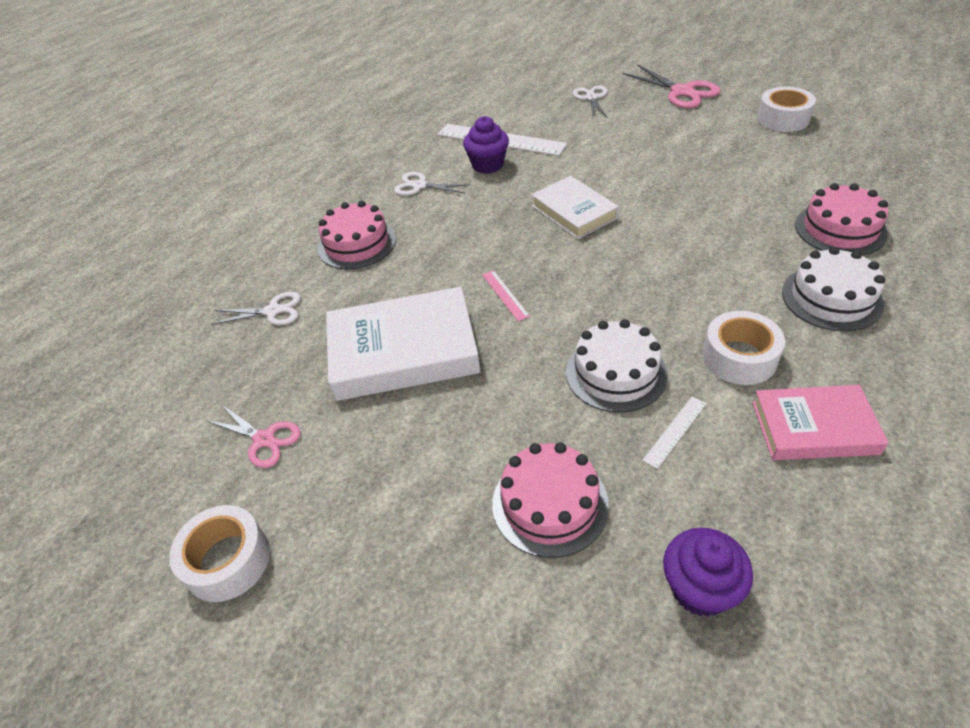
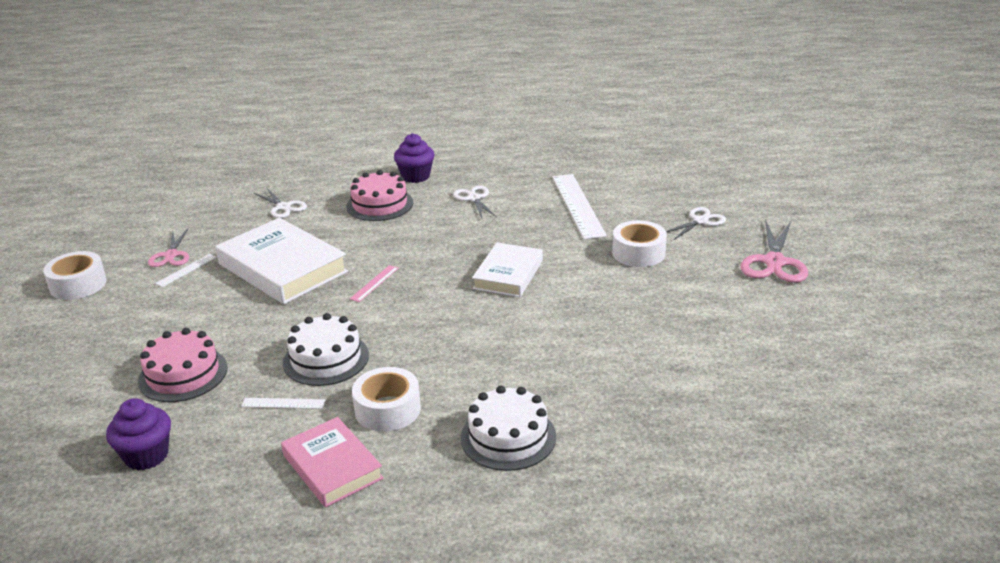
camera: 50 degrees right, 15 degrees down
purple cupcake [463,116,509,174] -> purple cupcake moved to [394,133,435,183]
white tape [757,87,816,132] -> white tape moved to [612,220,667,267]
pink cake [795,183,888,255] -> none
none -> white ruler [155,254,217,287]

